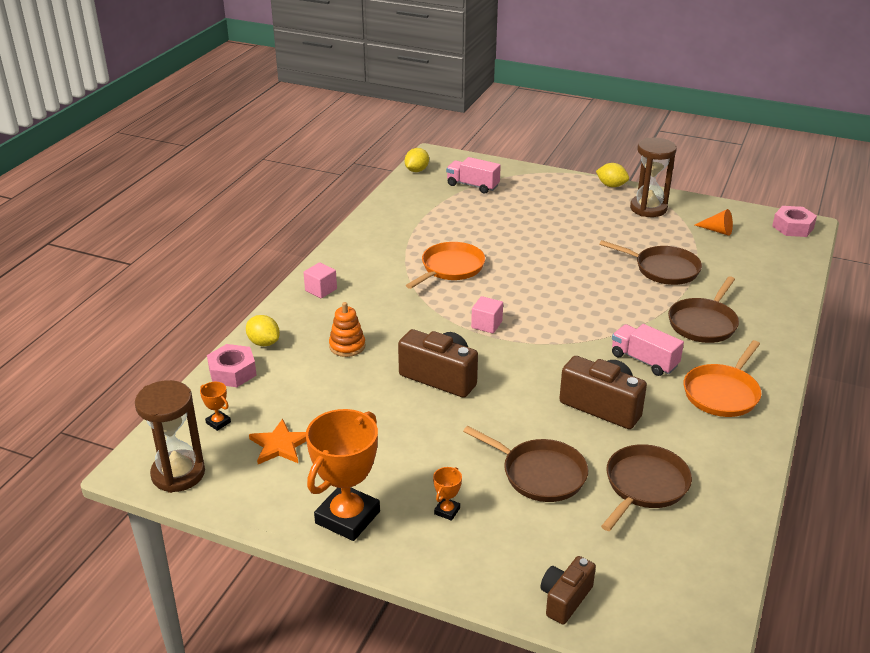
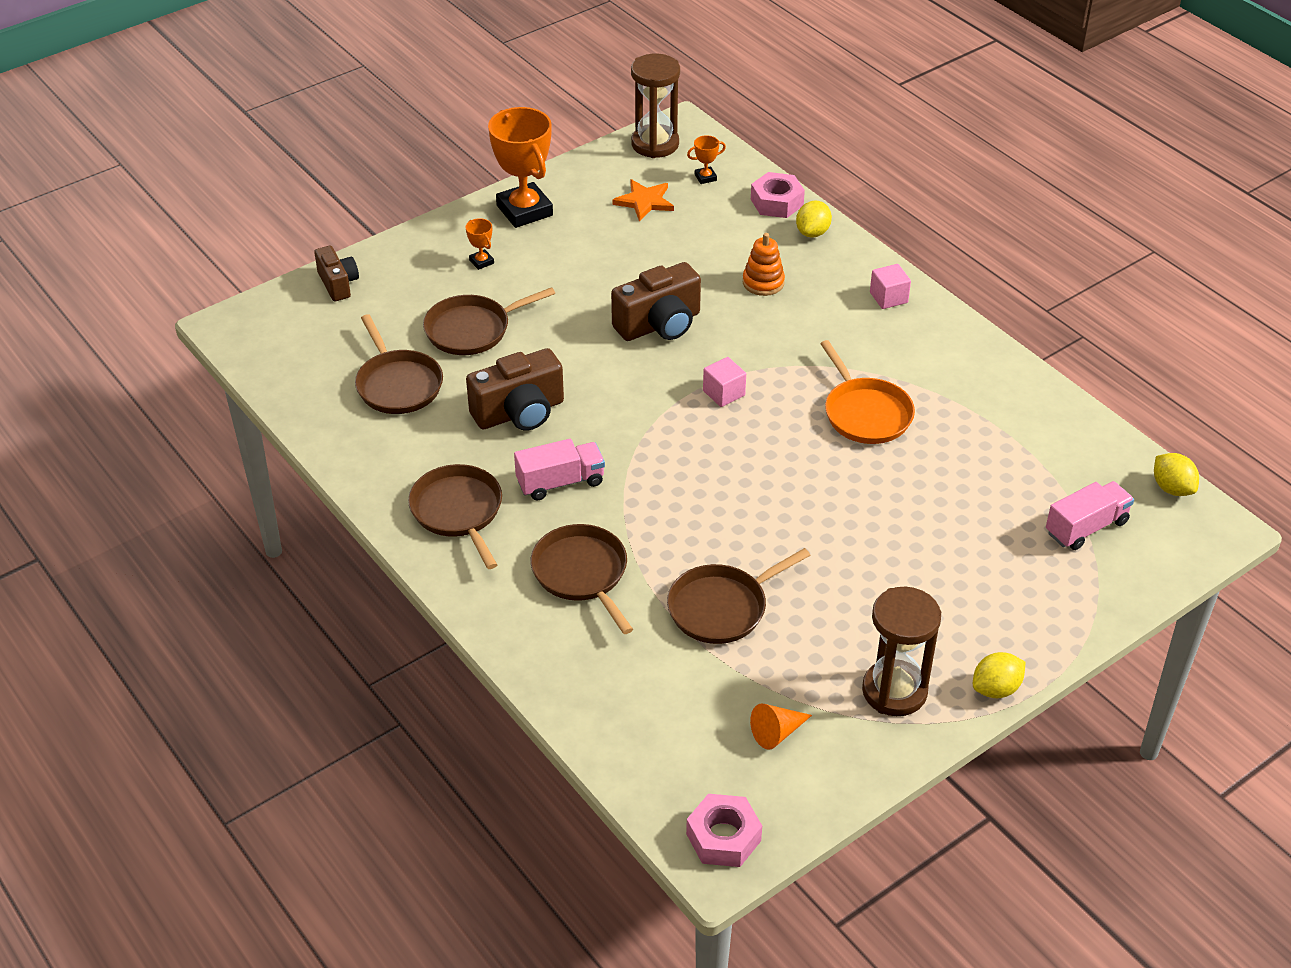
camera: 120 degrees right, 10 degrees up
yellow lemon [246,315,280,346] -> yellow lemon turned 45 degrees counterclockwise [796,200,832,238]
orange pan [684,340,761,417] -> brown pan [408,464,502,569]

